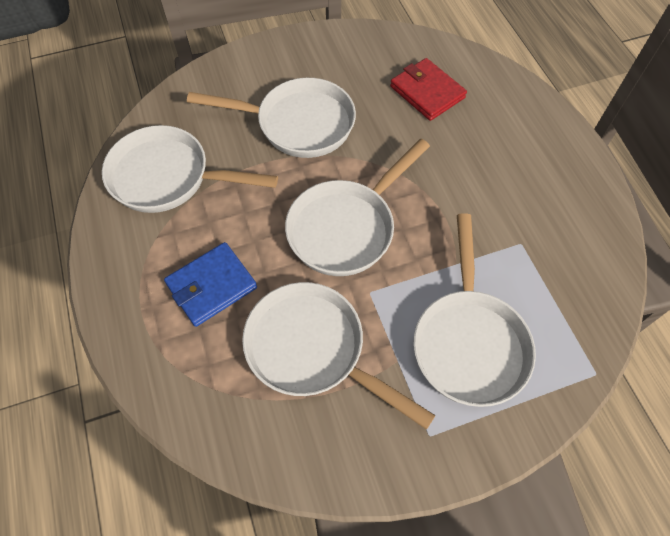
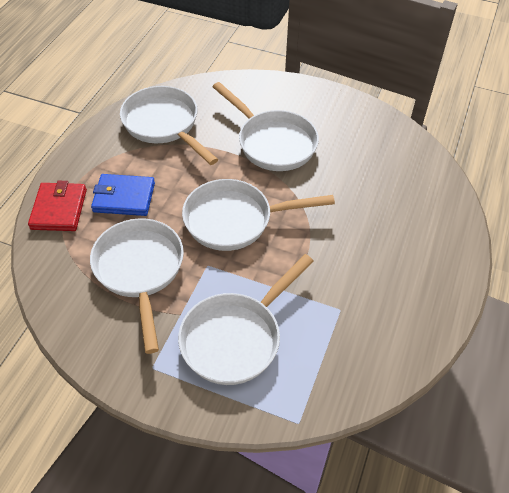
camera: 40 degrees right, 10 degrees down
red wallet [390,58,467,121] -> red wallet moved to [28,181,87,231]

